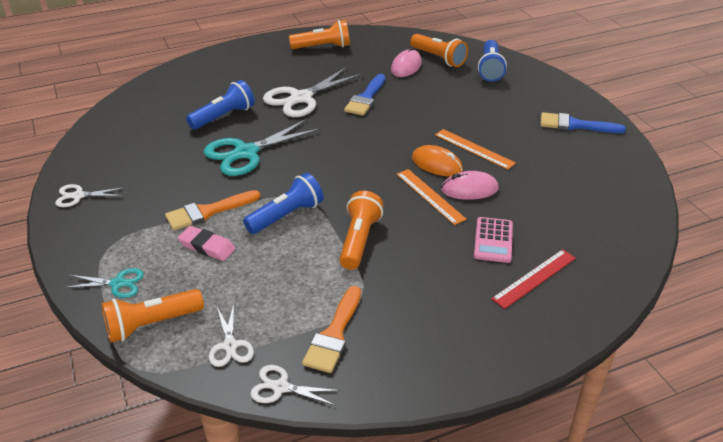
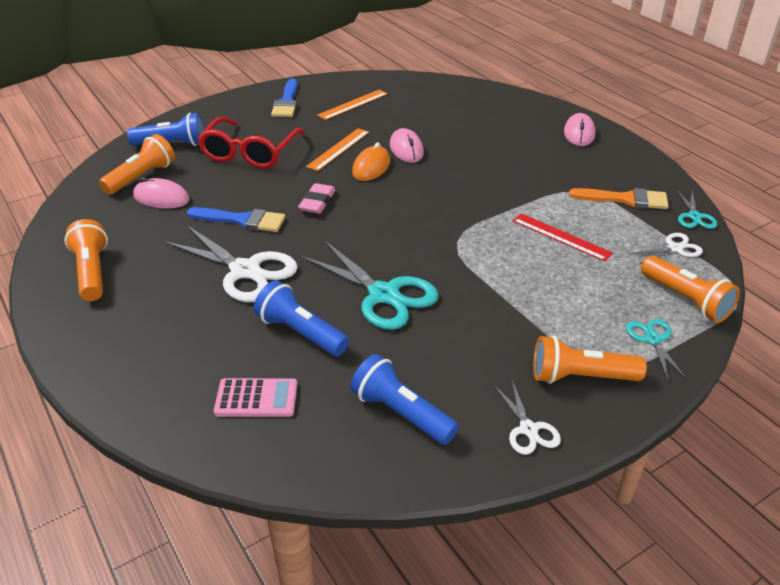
camera: 100 degrees left, 0 degrees up
orange brush [165,190,260,230] -> none
pink eraser [178,226,236,261] -> pink eraser moved to [298,183,336,214]
blue flashlight [243,173,324,234] -> blue flashlight moved to [350,354,459,445]
white scissors [250,365,341,406] -> turquoise scissors [677,190,717,229]
orange flashlight [339,191,384,270] -> orange flashlight moved to [533,336,647,384]
orange ruler [397,169,467,225] -> orange ruler moved to [317,89,388,120]
pink calculator [474,217,513,263] -> pink calculator moved to [214,378,297,417]
red ruler [491,249,576,309] -> red ruler moved to [513,213,613,261]
none -> red glasses [197,117,306,169]
none -> pink mouse [564,113,595,146]

